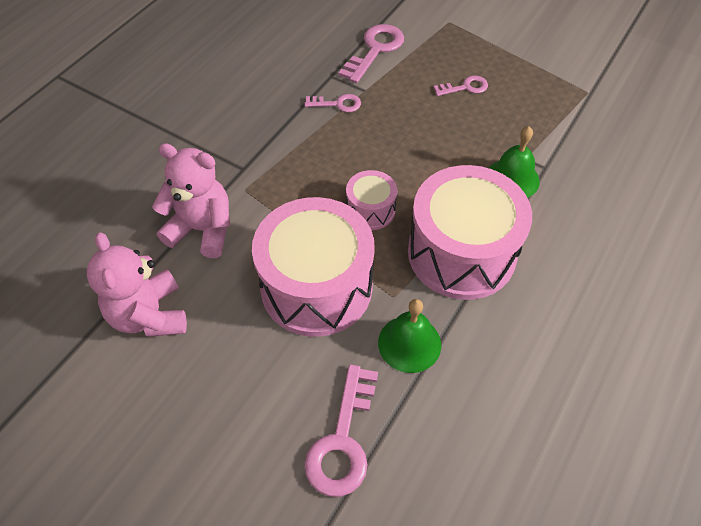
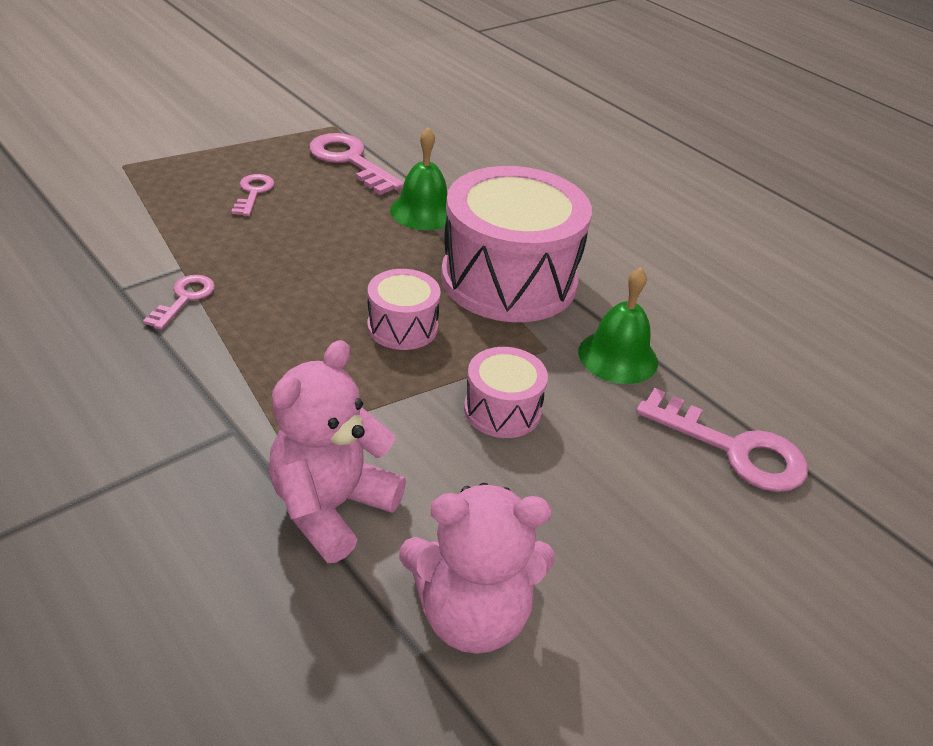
camera: 75 degrees left, 15 degrees down
pink drum [252,197,375,337] -> pink drum [464,347,548,438], size x0.48
pink key [339,24,404,83] -> pink key moved to [309,133,404,195]

